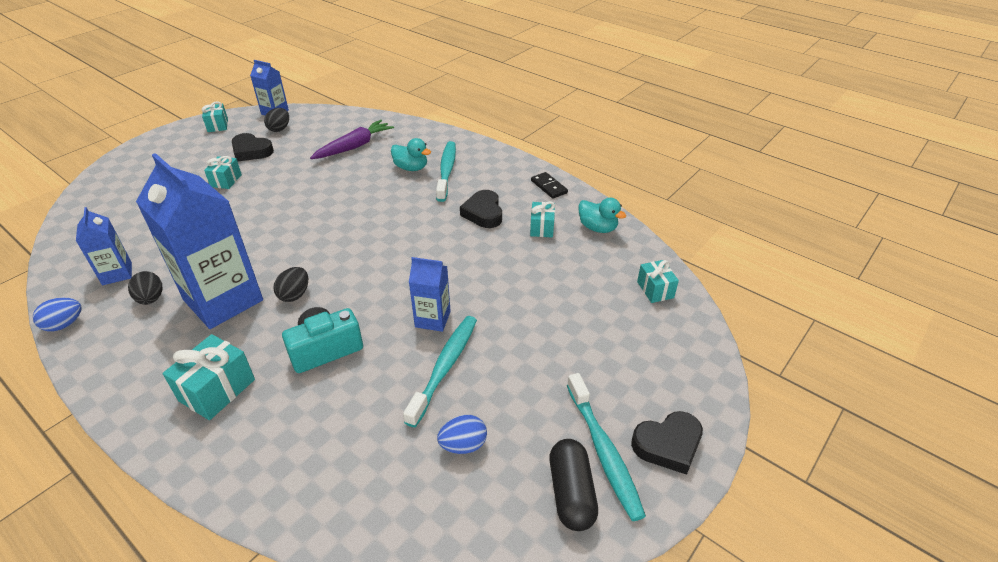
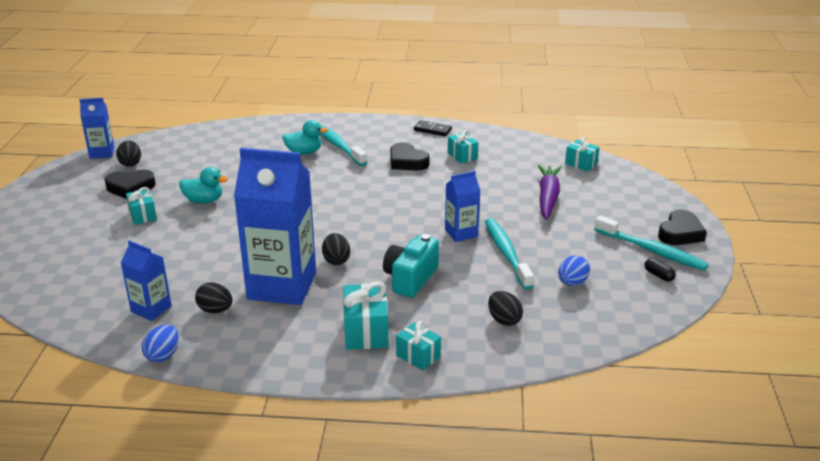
camera: 35 degrees left, 10 degrees down
turquoise gift [202,101,228,132] -> turquoise gift moved to [396,321,441,371]
purple carrot [310,120,394,159] -> purple carrot moved to [538,165,562,220]
black capsule [549,439,598,531] -> black capsule [644,258,676,281], size x0.51
turquoise duck [578,198,627,233] -> turquoise duck moved to [179,167,228,204]
none -> black egg [488,291,523,326]

